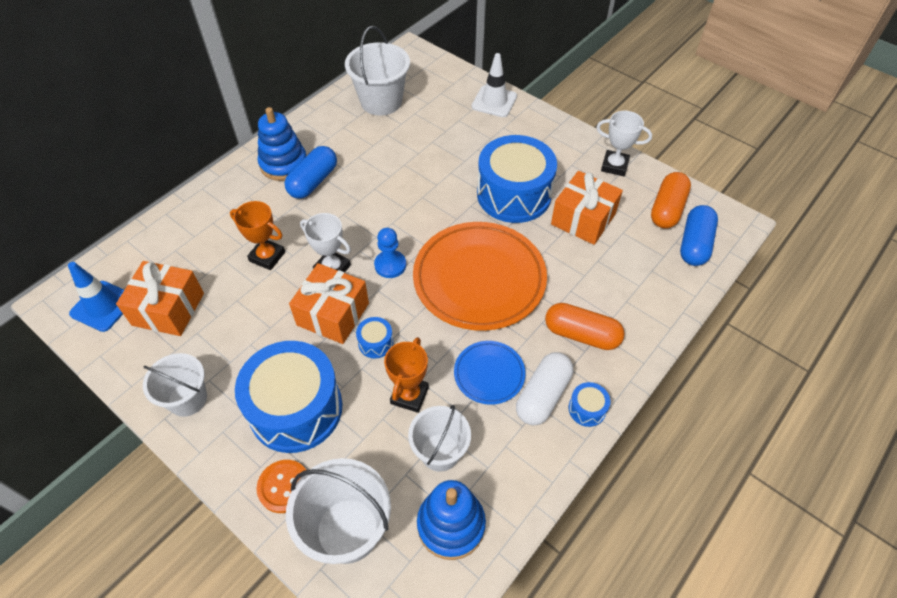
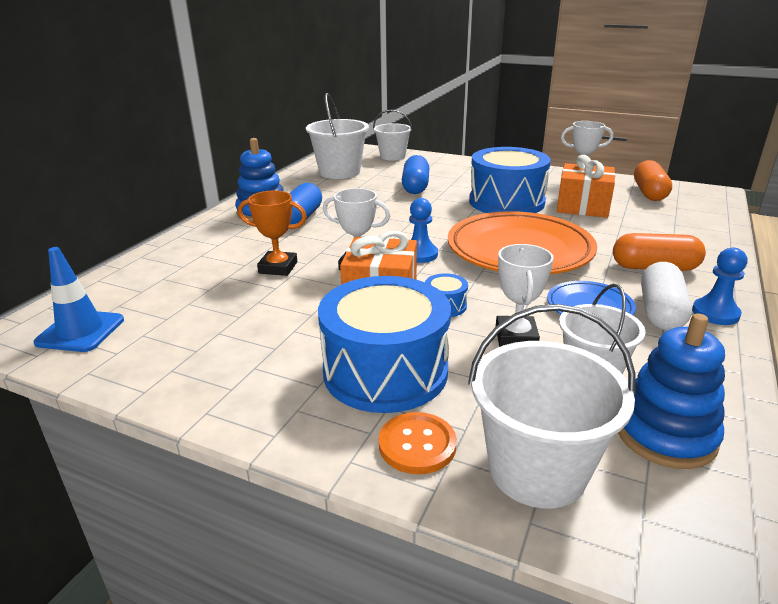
camera: 15 degrees left, 25 degrees down
orange gift [116,261,204,336] -> none
white bucket [143,353,207,417] -> white bucket moved to [373,109,413,160]
orange trophy [384,337,429,413] -> white trophy [496,244,554,347]
white traffic cone [472,53,517,117] -> none
blue drum [568,382,610,427] -> blue pawn [692,248,747,325]
blue capsule [680,205,718,266] -> blue capsule moved to [402,155,429,194]

